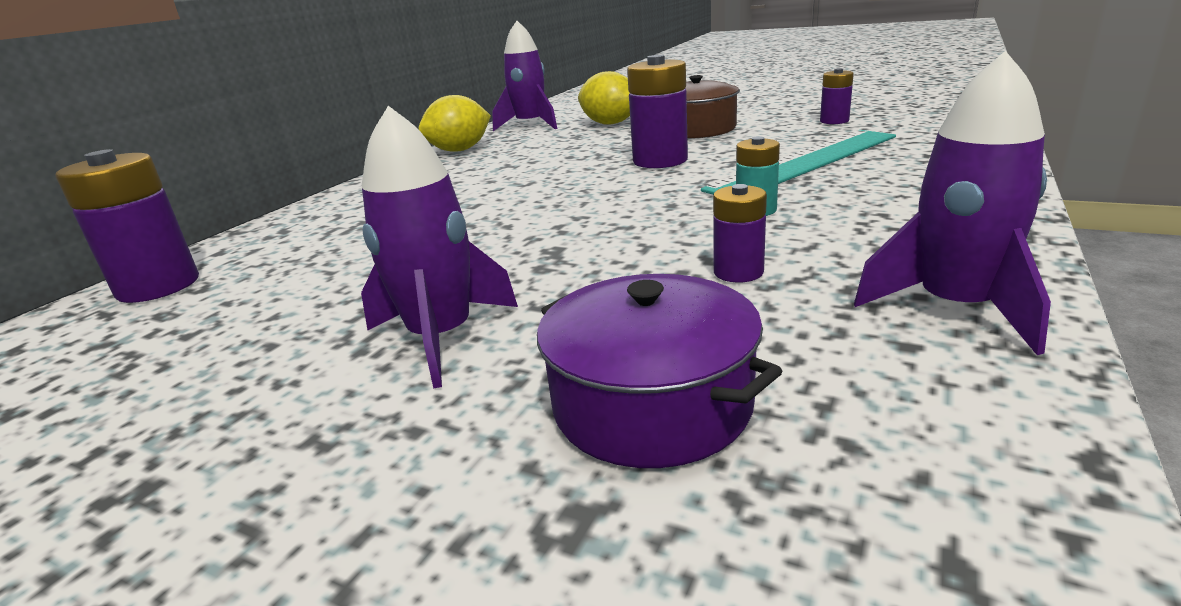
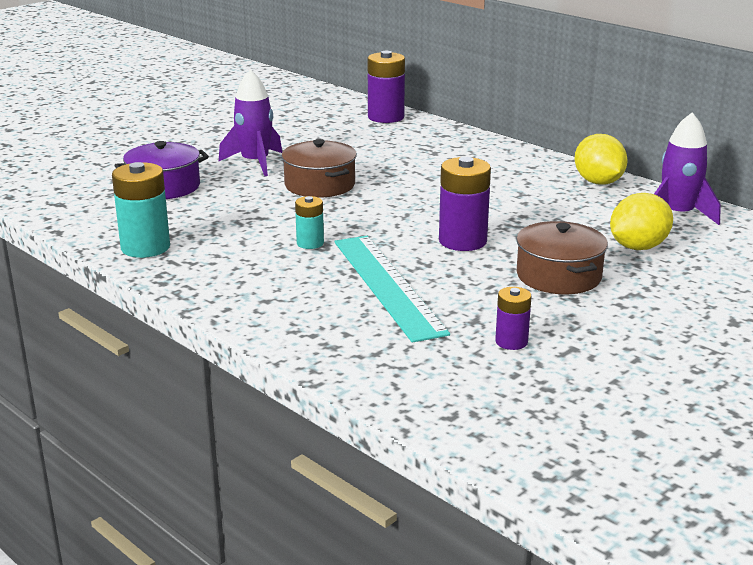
camera: 105 degrees right, 0 degrees up
purple battery [713,184,767,283] -> none
purple rocket [854,51,1051,355] -> turquoise battery [112,162,170,258]
none -> brown pot [282,139,357,198]

